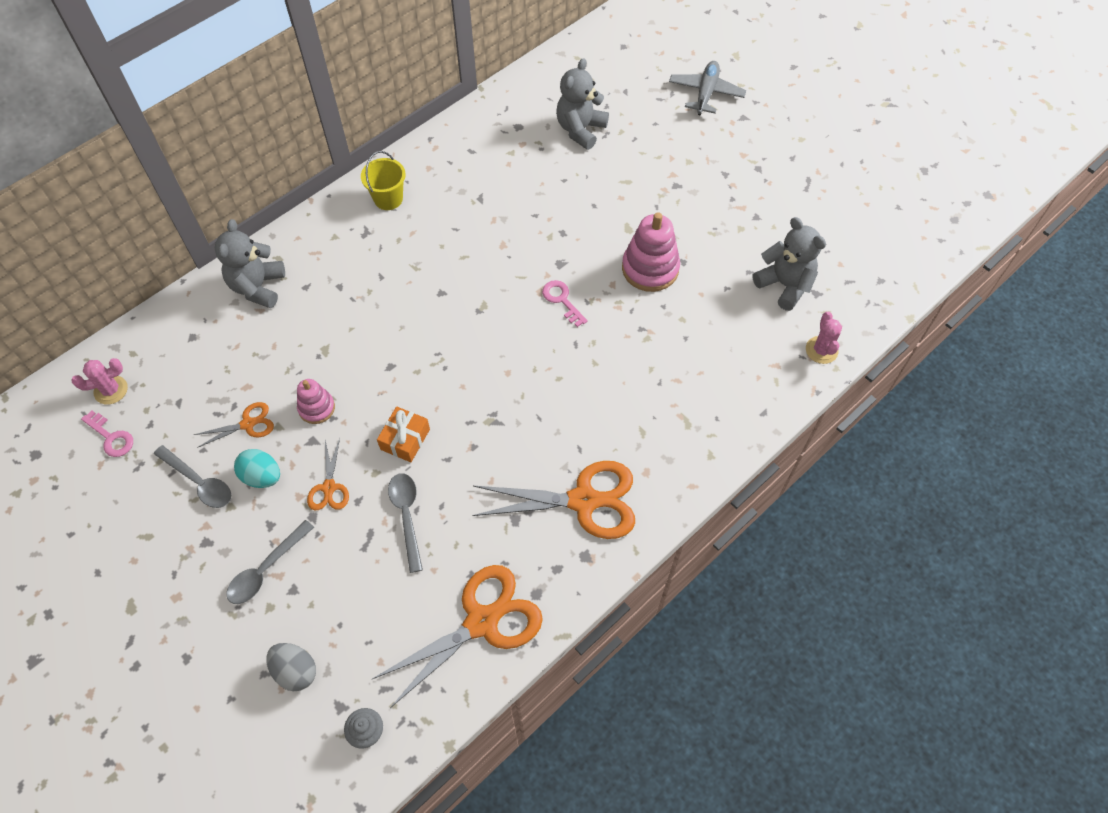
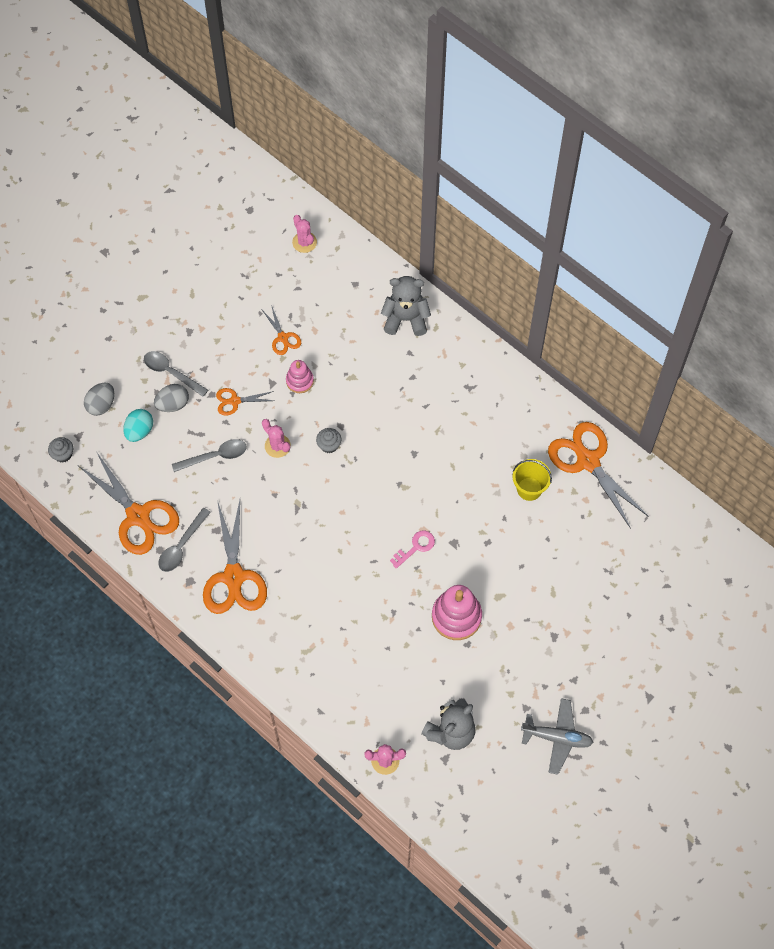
camera: 85 degrees right, 5 degrees up
pink key [81,410,133,457] -> none
grey spoon [154,445,231,508] -> grey spoon moved to [159,508,211,572]
turquoise egg [234,449,280,488] -> turquoise egg moved to [123,409,153,442]
yellow bucket [361,151,406,210] -> yellow bucket moved to [513,459,552,501]
orange gift [377,406,430,462] -> pink cactus [262,419,291,458]
grey teddy bear [556,58,609,150] -> none
grey plane [669,61,746,116] -> grey plane moved to [521,698,594,775]
none -> grey egg [154,384,189,412]
none -> grey cupcake [316,428,341,453]
none -> orange scissors [548,422,649,529]

